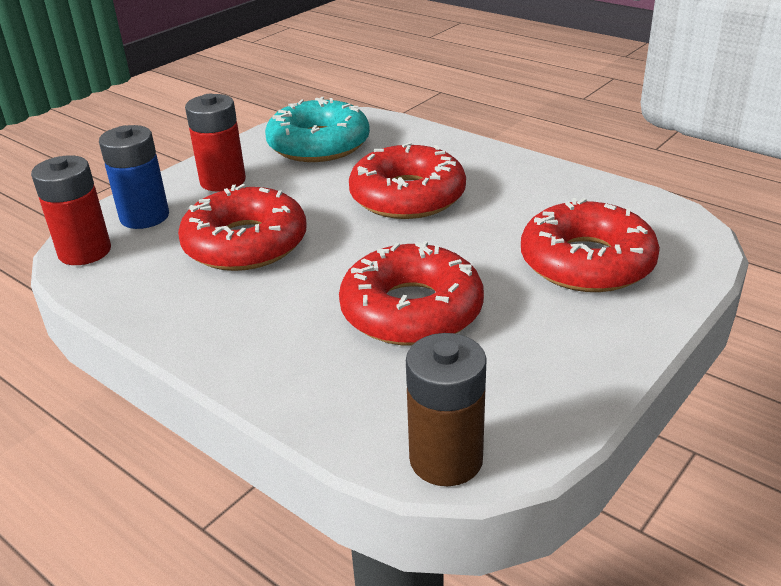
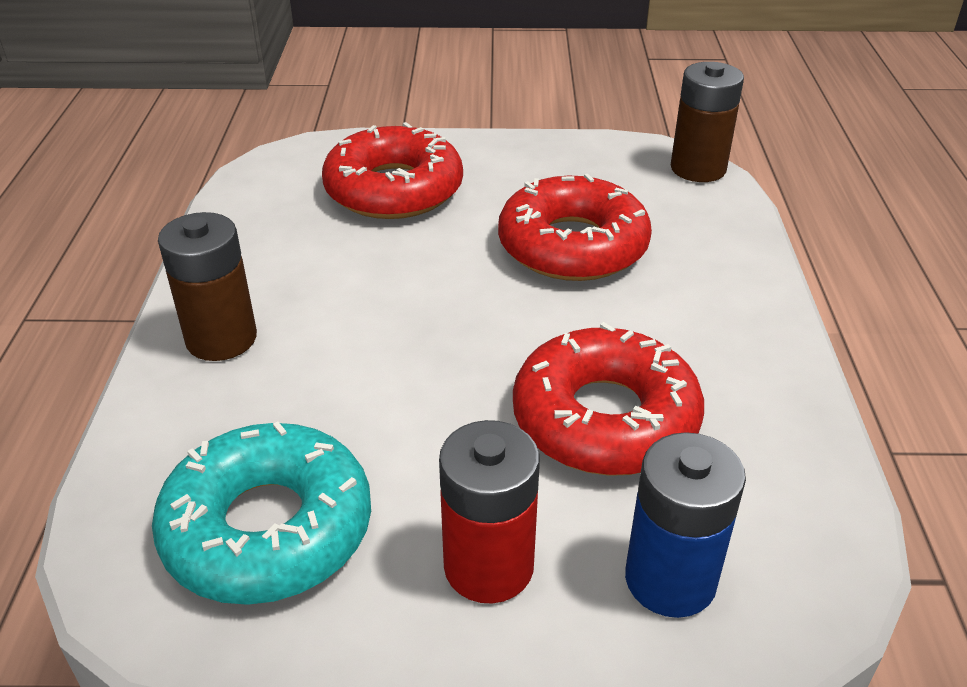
camera: 130 degrees left, 5 degrees up
red battery [31,155,111,265] -> none
red donut [349,142,466,219] -> none
none -> brown battery [158,212,257,361]

